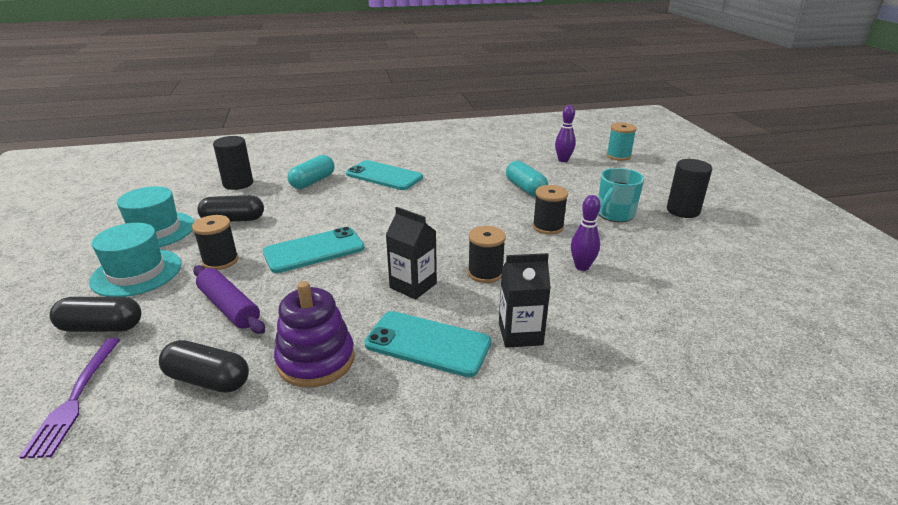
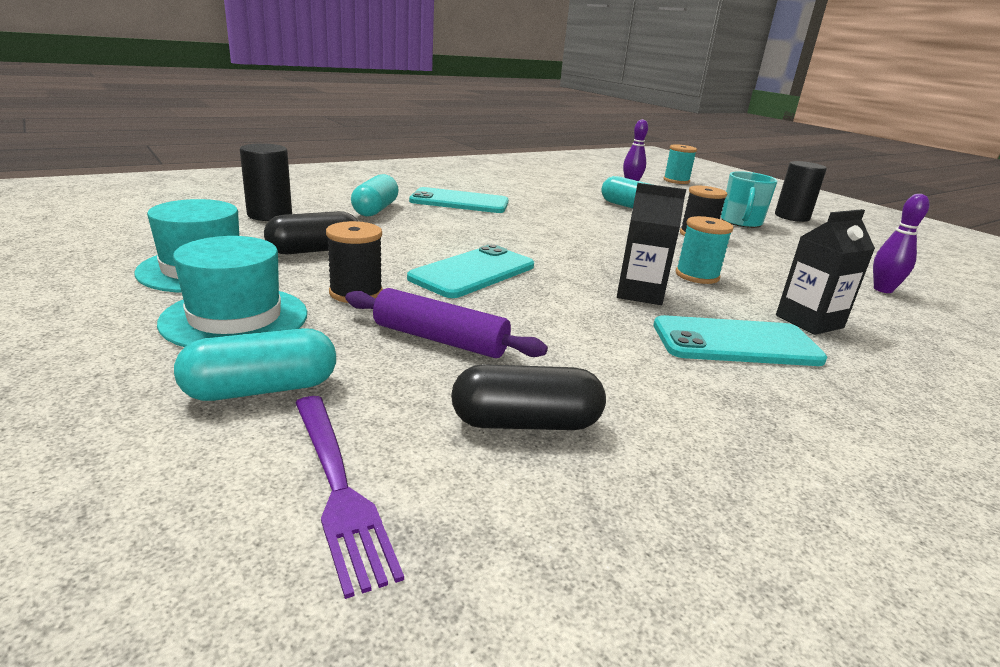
camera: 25 degrees left, 5 degrees down
black capsule [49,297,141,332] -> turquoise capsule [174,328,336,401]
purple stacking toy [274,281,355,388] -> none
black spool [468,226,506,283] -> turquoise spool [675,216,734,284]
purple bowling pin [571,195,601,271] -> purple bowling pin moved to [873,194,930,293]

